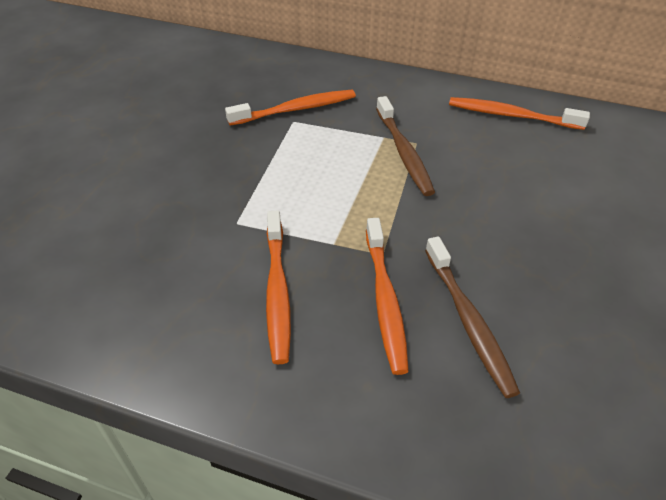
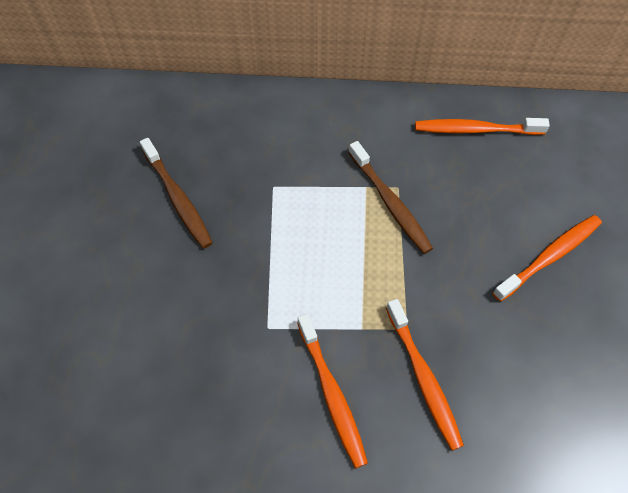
camera: 15 degrees left, 15 degrees up
orange toothbrush [225,90,356,126] -> orange toothbrush moved to [493,215,602,302]
brown toothbrush [425,236,520,398] -> brown toothbrush moved to [140,138,213,249]

